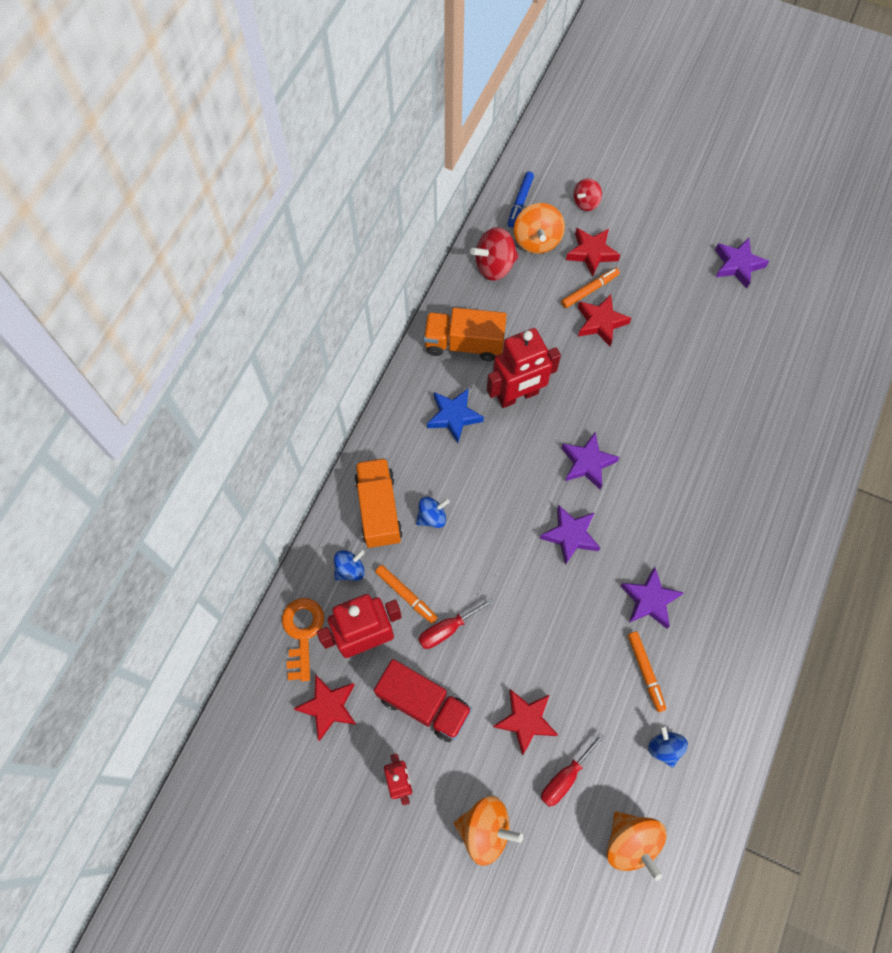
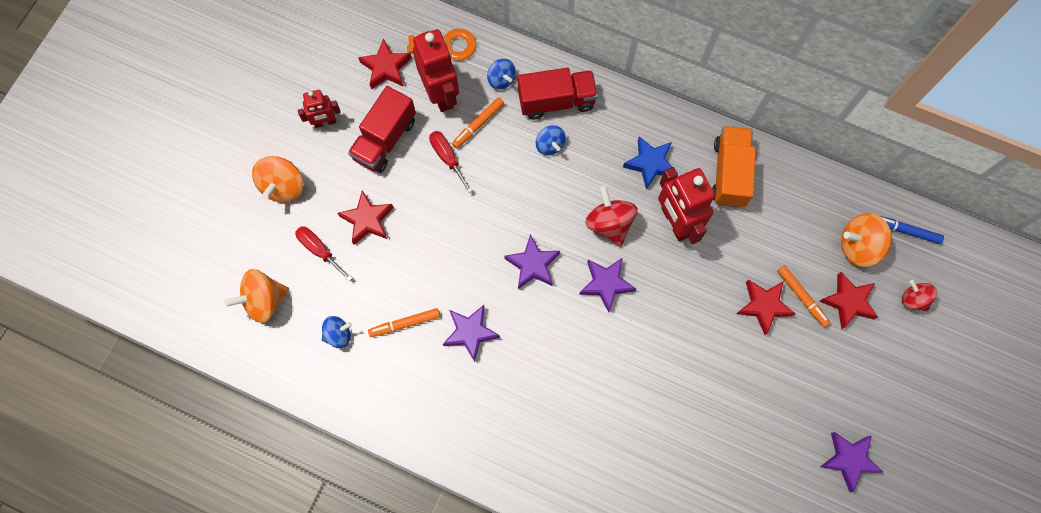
camera: 90 degrees right, 5 degrees up
orange truck [354,458,403,548] -> red truck [518,68,598,120]
red spinning top [470,227,519,281] -> red spinning top moved to [585,186,638,247]

